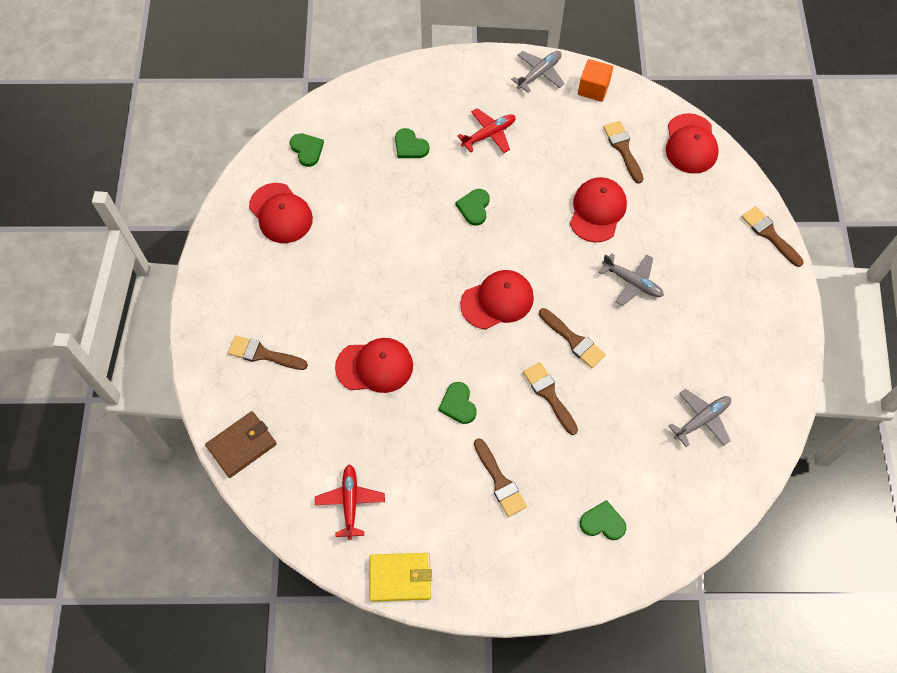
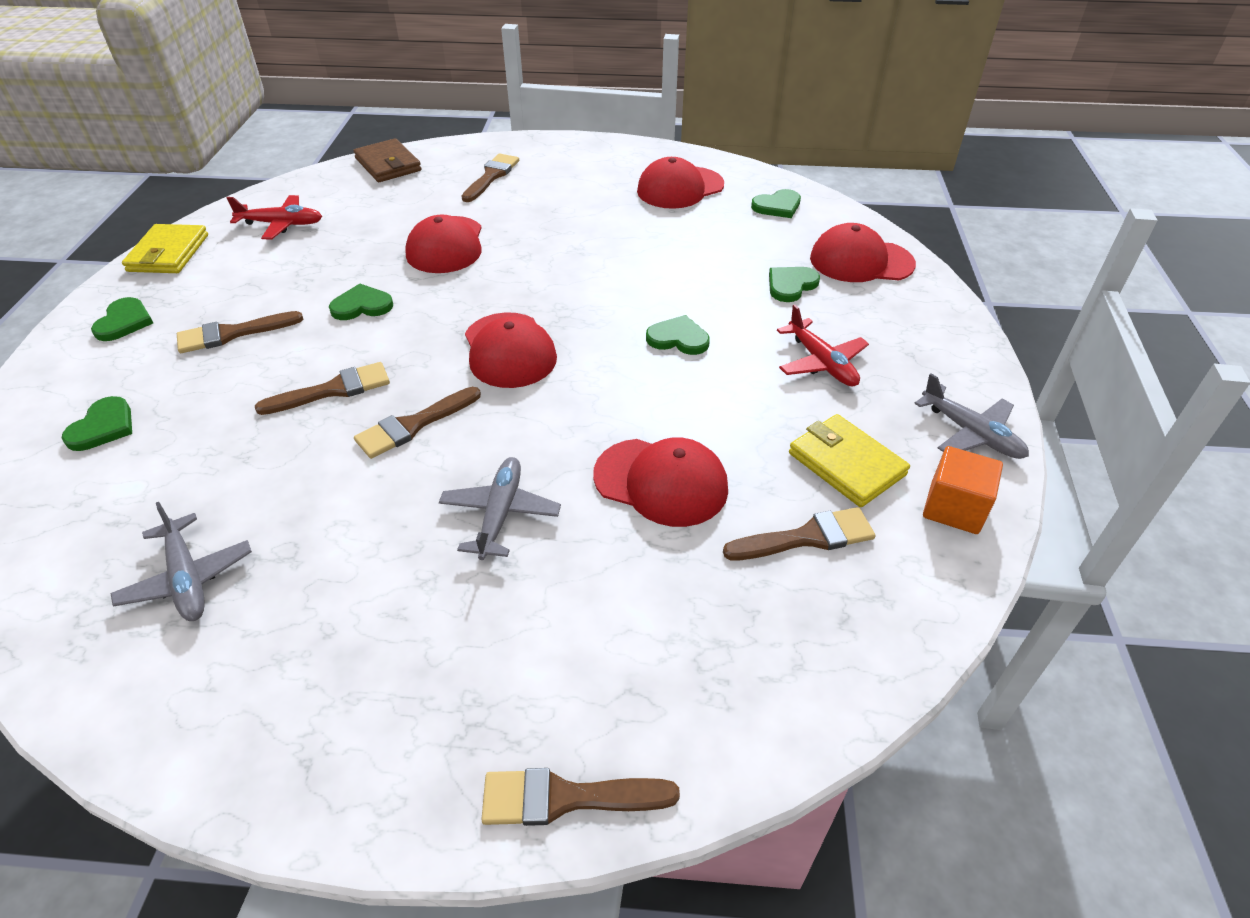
camera: 95 degrees right, 20 degrees down
grey plane [599,253,664,306] -> grey plane turned 150 degrees clockwise [439,457,561,560]
red cap [666,113,719,174] -> red cap moved to [810,223,916,282]
brown brush [741,206,804,267] -> brown brush turned 150 degrees counterclockwise [481,768,680,826]
none -> green heart [91,297,153,341]
none -> yellow wallet [789,414,910,507]

